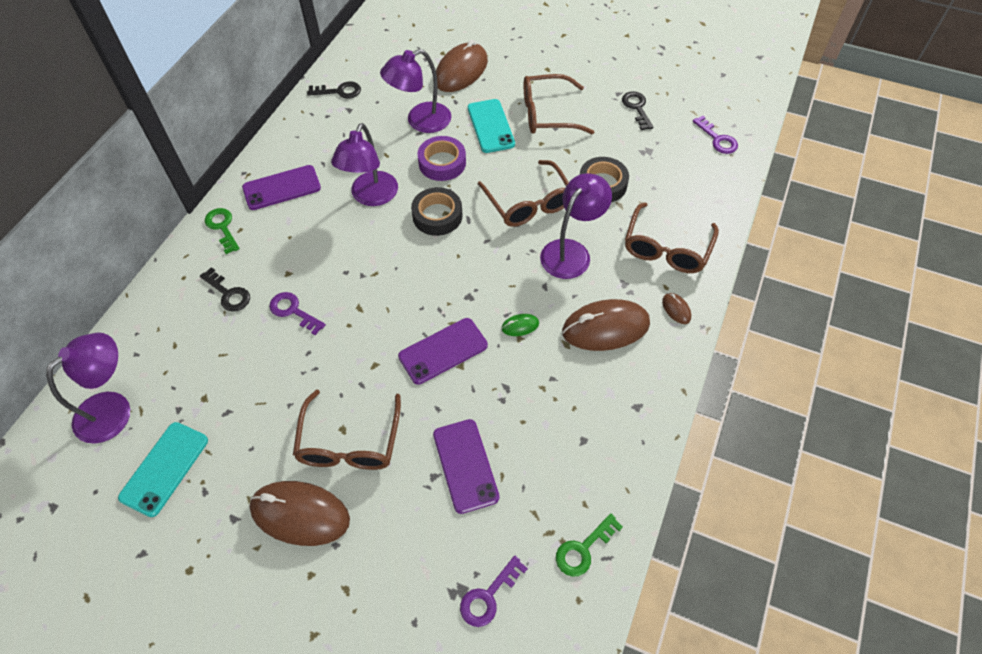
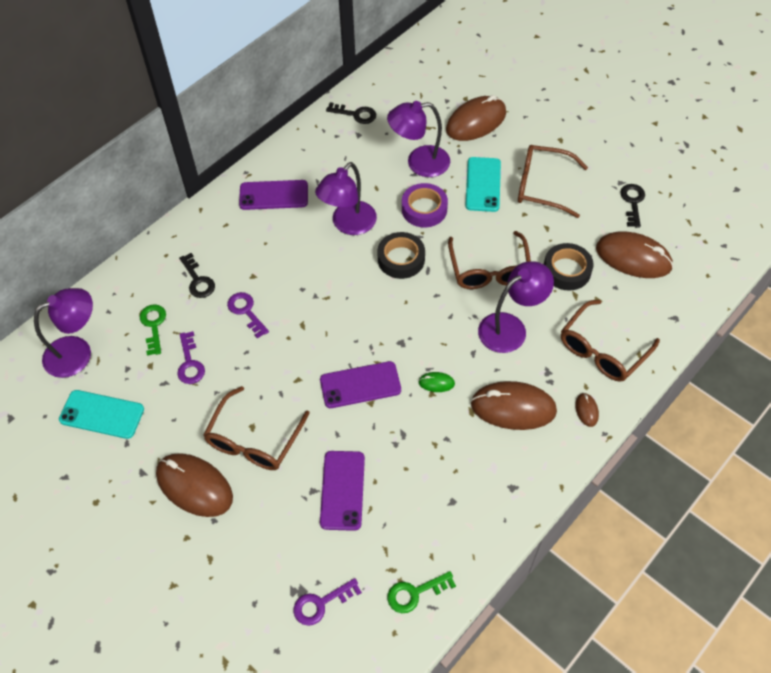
camera: 20 degrees right, 0 degrees up
turquoise phone [118,422,208,517] -> turquoise phone turned 60 degrees clockwise [59,390,144,439]
green key [205,208,240,254] -> green key moved to [140,304,166,356]
purple key [693,116,738,154] -> purple key moved to [177,331,205,384]
none -> brown mouse [596,232,673,278]

